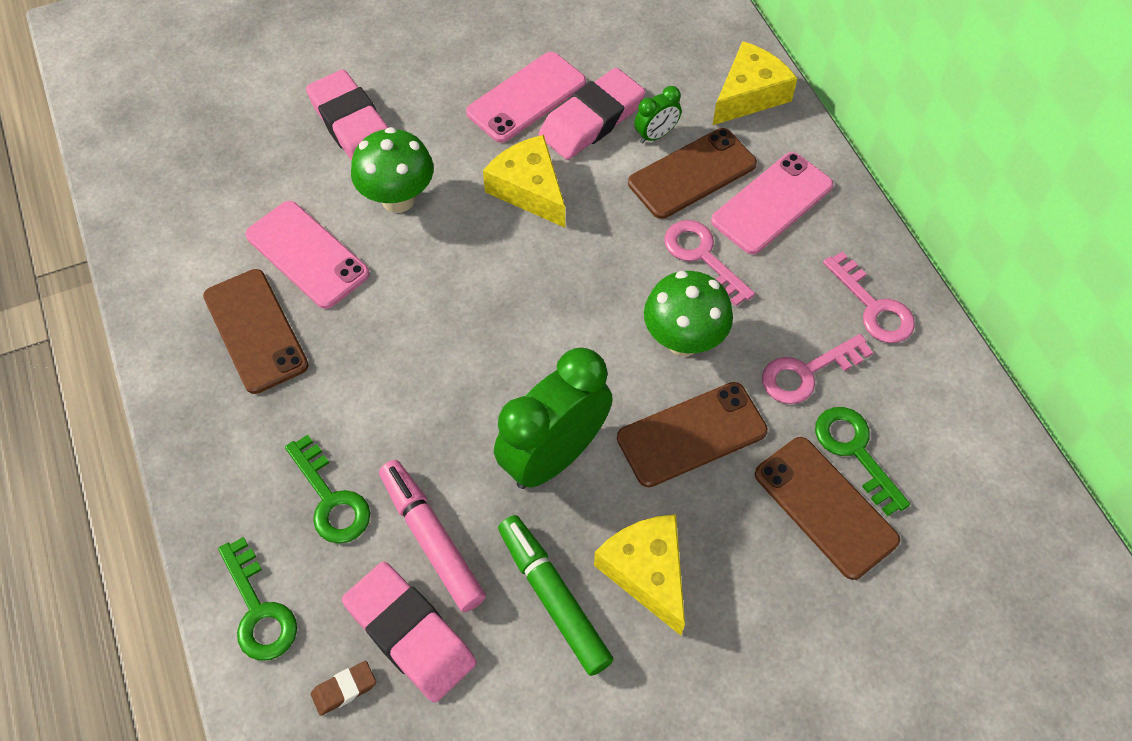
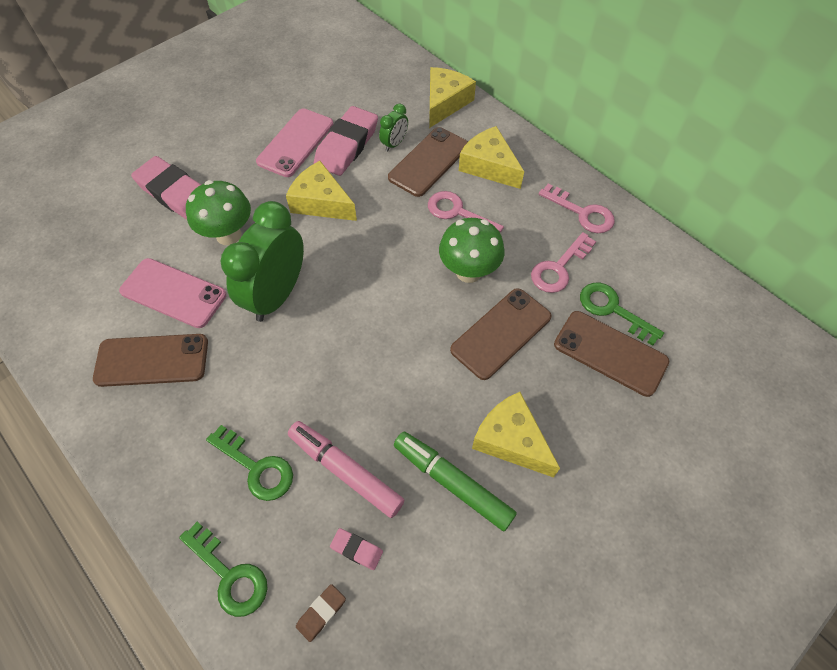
camera: 20 degrees left, 0 degrees up
brown phone [203,269,309,394] -> brown phone turned 45 degrees counterclockwise [93,334,208,387]
pink eraser [342,562,476,703] -> pink eraser [330,528,383,570], size x0.45
green clock [494,347,613,489] -> green clock moved to [221,201,304,322]
pink phone [711,152,833,254] -> yellow cheese [459,126,524,189]

